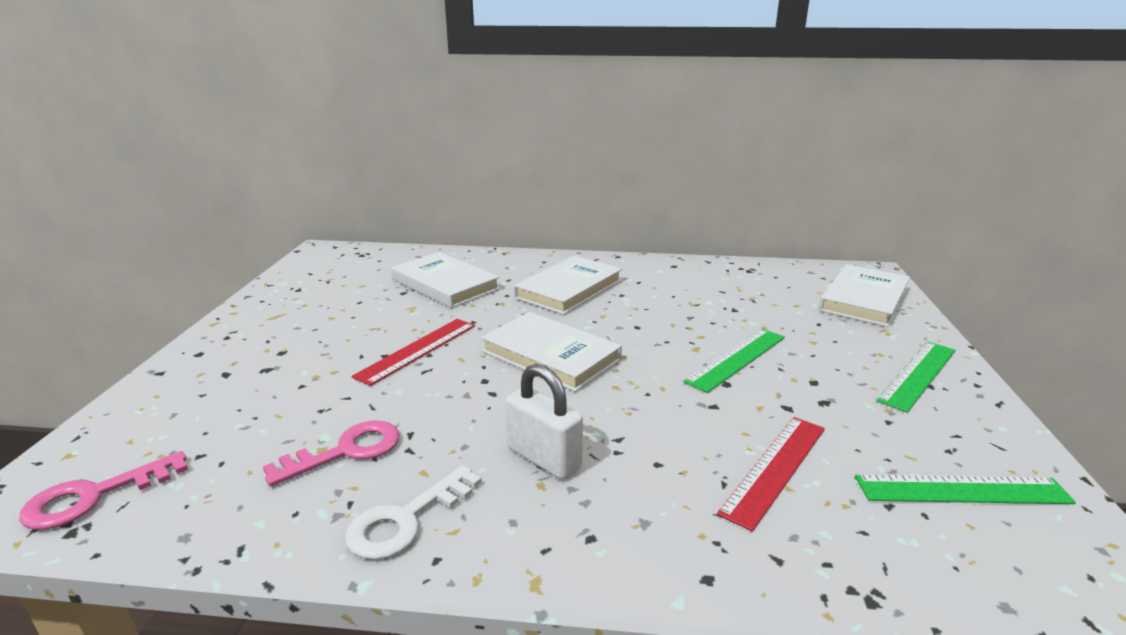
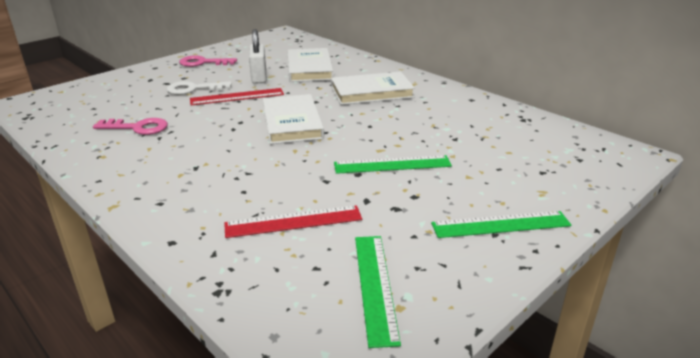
camera: 40 degrees right, 5 degrees up
pink key [19,451,188,530] -> pink key moved to [179,55,237,67]
white key [345,465,482,560] -> white key moved to [167,81,232,95]
white padlock [506,364,583,479] -> white padlock moved to [249,29,266,84]
white book [819,264,910,327] -> none
green ruler [855,475,1076,504] -> green ruler turned 45 degrees clockwise [355,236,401,348]

